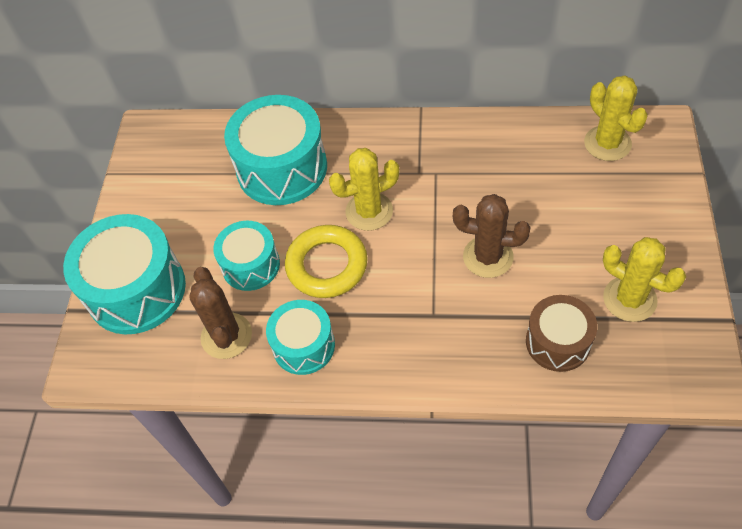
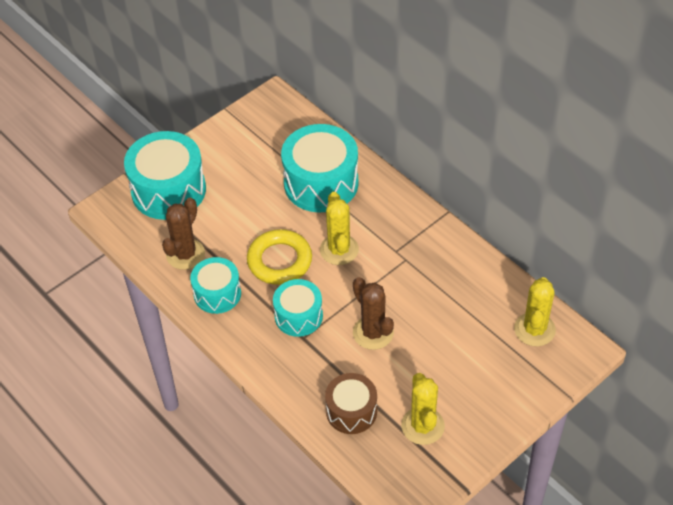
camera: 40 degrees right, 5 degrees down
turquoise drum [213,221,280,291] -> turquoise drum moved to [273,279,323,337]
yellow cactus [329,148,399,231] -> yellow cactus turned 60 degrees clockwise [320,192,359,265]

